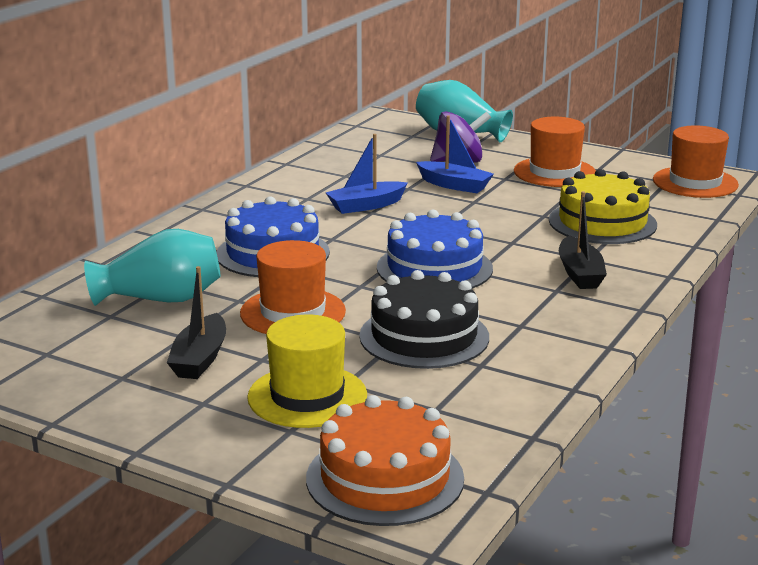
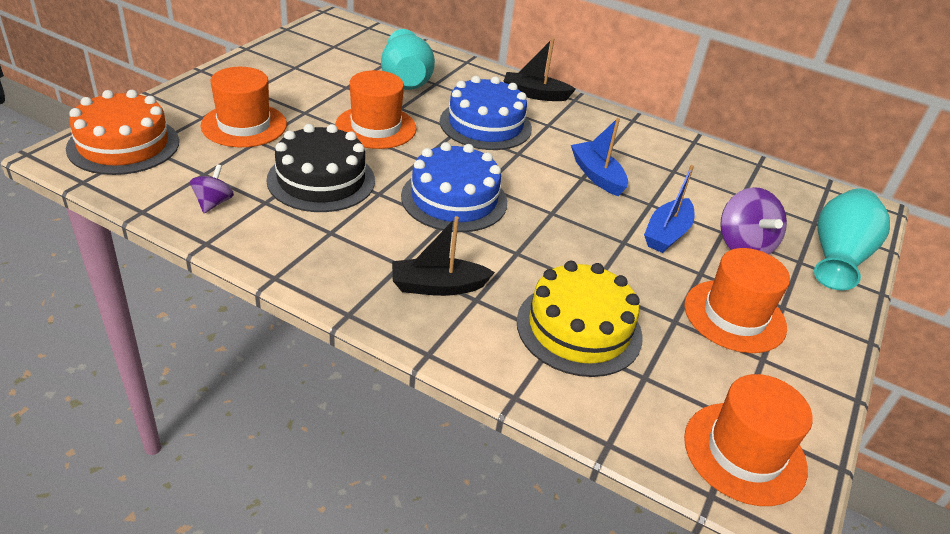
camera: 85 degrees right, 15 degrees up
black boat [167,266,226,379] -> black boat moved to [504,38,576,101]
yellow hat [247,315,367,428] -> orange hat [201,67,287,147]
none -> purple spinning top [190,164,234,213]

